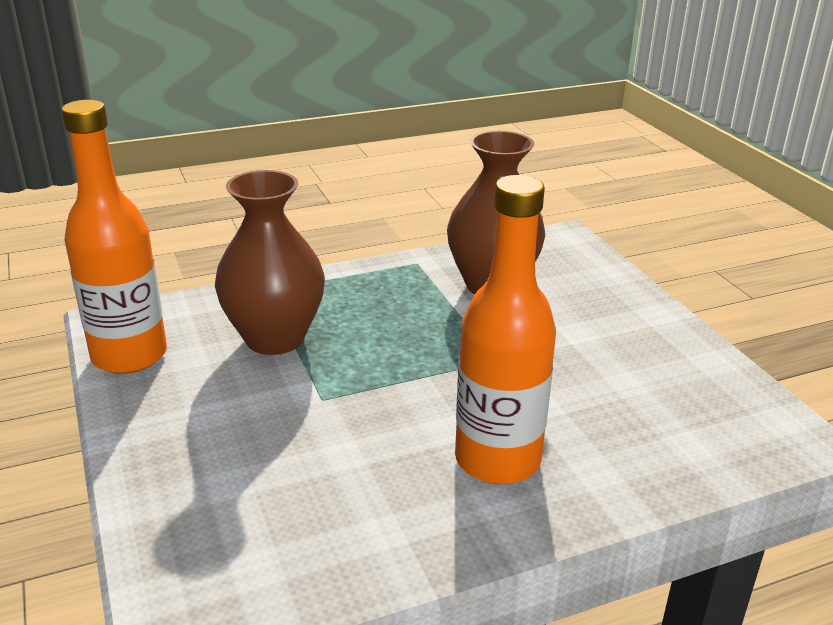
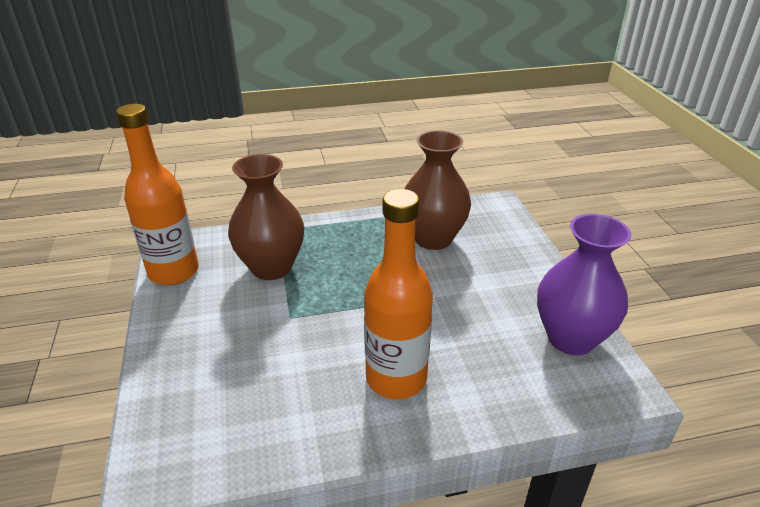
camera: 10 degrees right, 5 degrees up
none -> purple vase [537,214,631,355]

